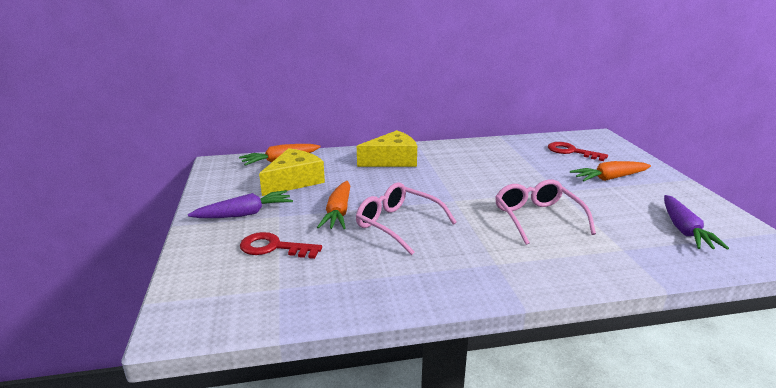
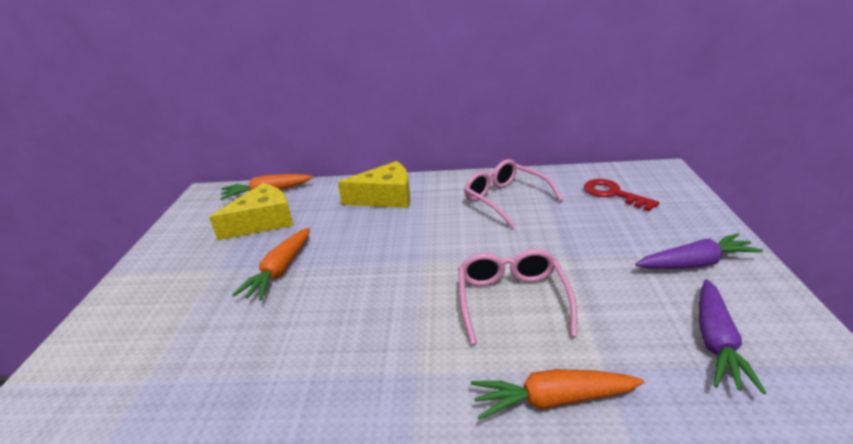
camera: 15 degrees right, 5 degrees up
purple carrot [188,190,293,218] -> purple carrot moved to [635,233,763,269]
red key [240,232,322,259] -> none
pink glasses [356,182,457,255] -> pink glasses moved to [464,159,563,228]
orange carrot [570,161,651,181] -> orange carrot moved to [471,369,644,420]

